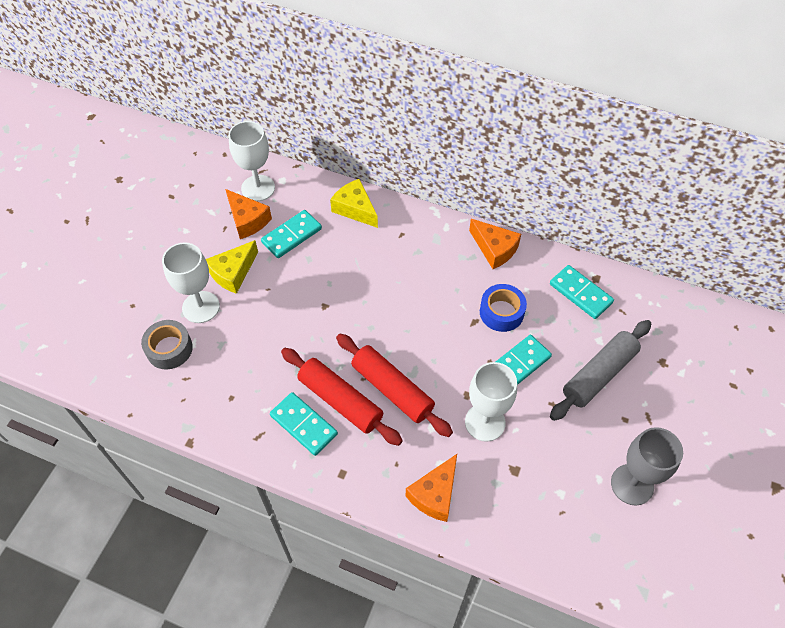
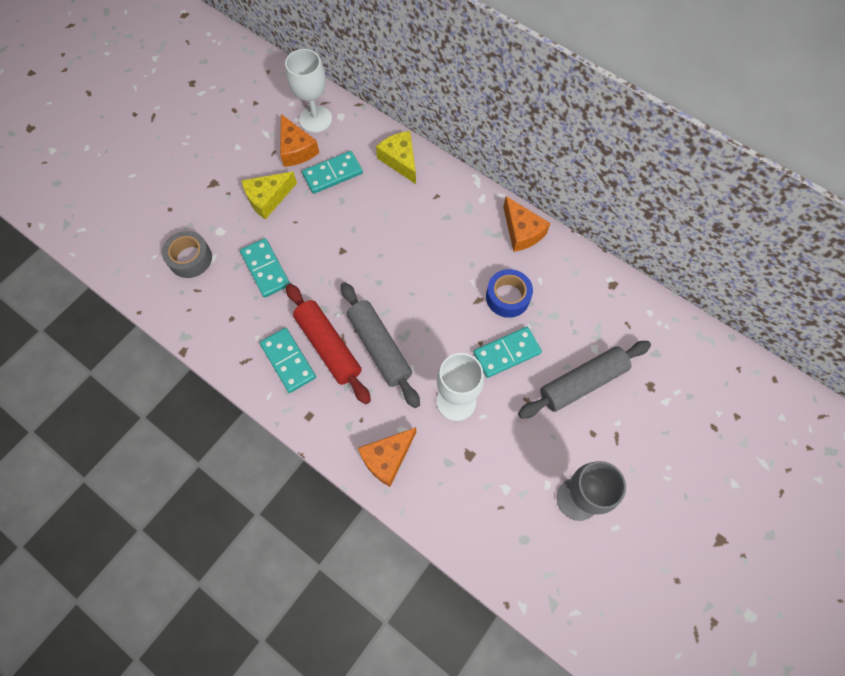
camera: 15 degrees right, 10 degrees up
white goblet [162,242,220,323] -> none
red rolling pin [336,334,453,437] -> grey rolling pin [341,282,420,408]
turquoise domino [550,265,614,319] -> turquoise domino moved to [240,238,290,298]

